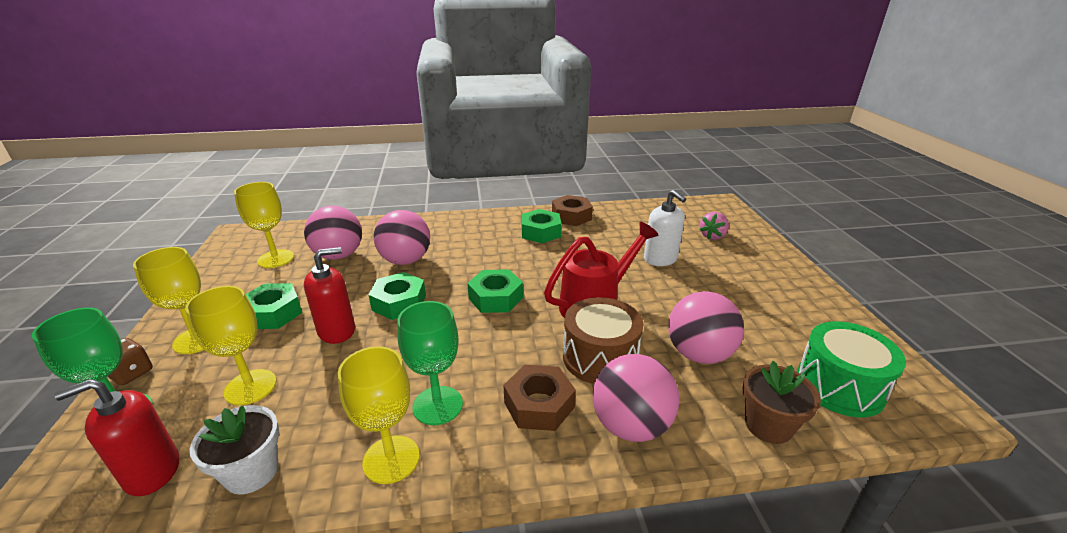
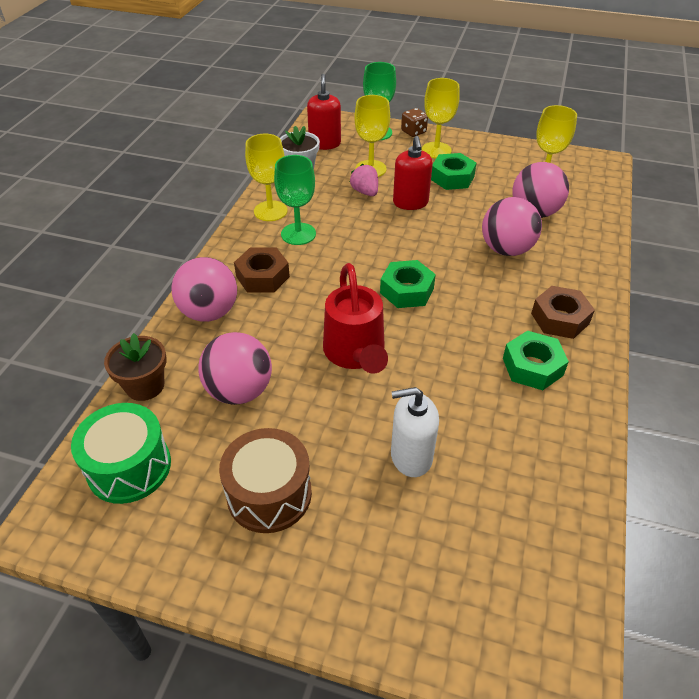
camera: 115 degrees right, 15 degrees up
green nut [369,272,426,320] -> none
brown nut [552,195,593,226] -> brown nut moved to [531,286,595,339]
brown drum [563,297,643,384] -> brown drum moved to [219,428,312,533]
pink strawberry [699,212,729,240] -> pink strawberry moved to [350,164,378,196]

